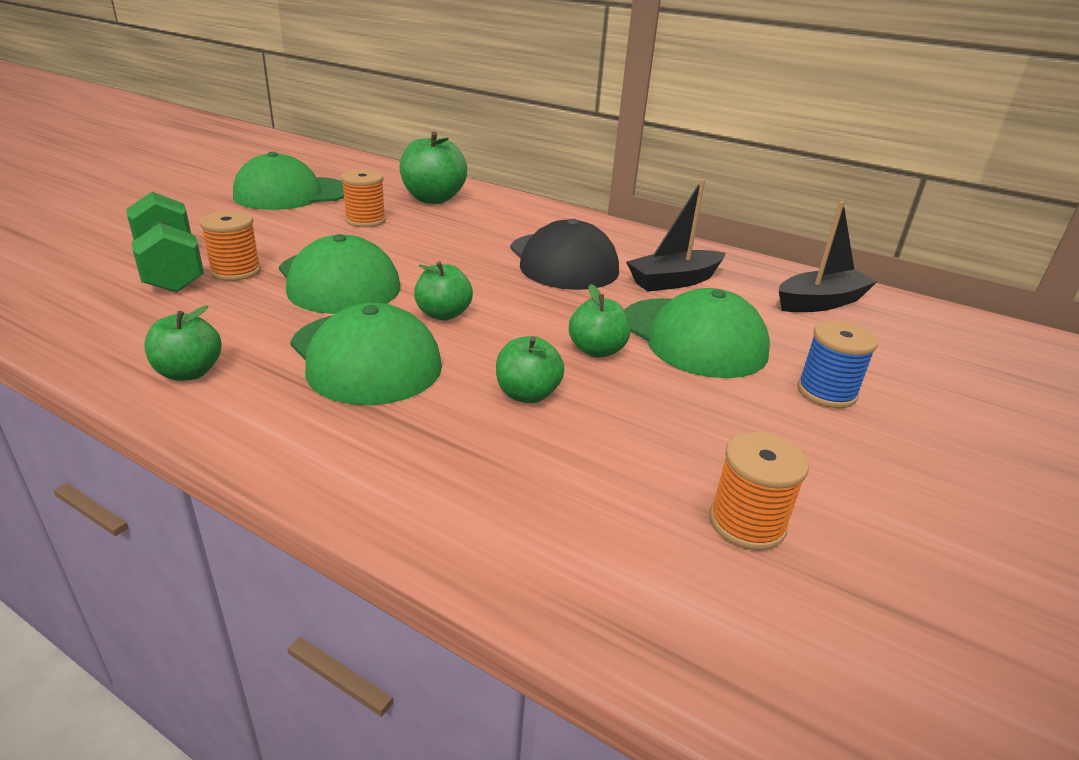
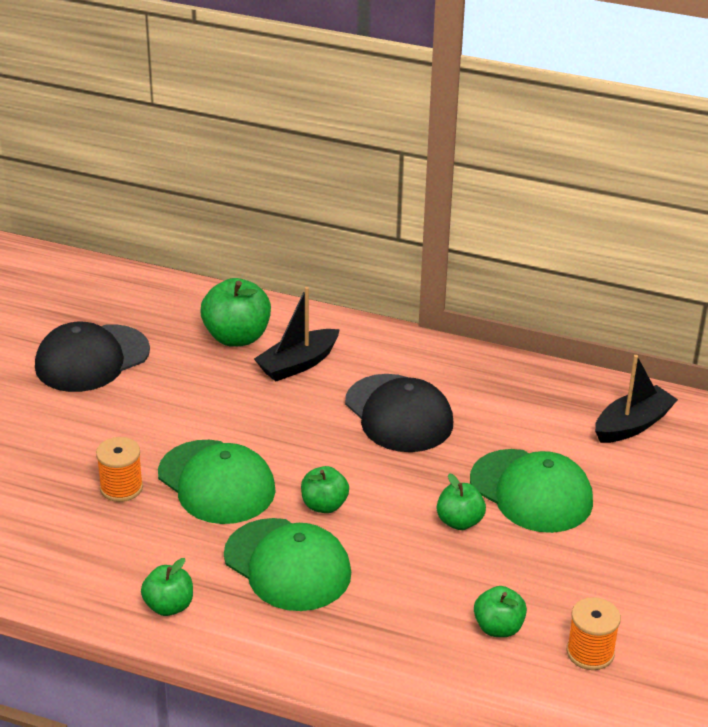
camera: 10 degrees left, 5 degrees up
green dumbbell [126,192,204,293] -> none
green cap [233,152,344,210] -> black cap [35,322,150,392]
orange spool [341,170,386,227] -> none
green apple [496,336,564,403] -> green apple moved to [474,586,527,637]
black boat [626,179,726,292] -> black boat moved to [254,287,340,382]
blue spool [798,321,878,408] -> none

